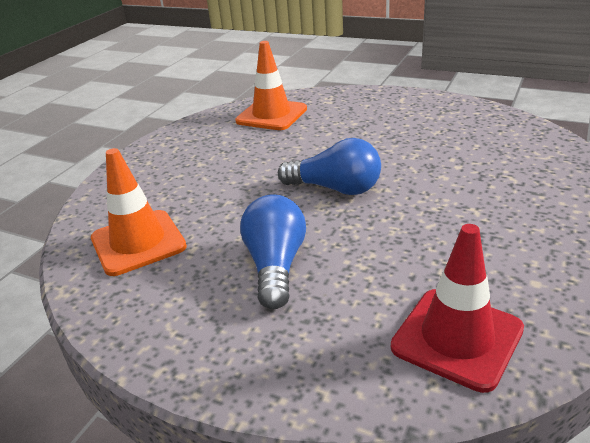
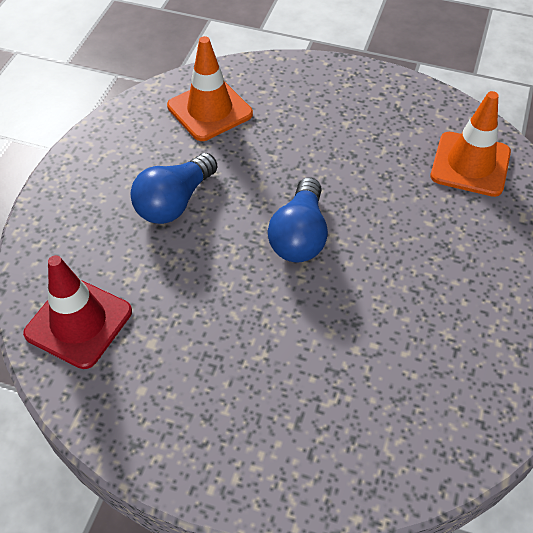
camera: 80 degrees right, 20 degrees up
blue light bulb [240,194,306,309] -> blue light bulb turned 135 degrees clockwise [130,153,217,224]

